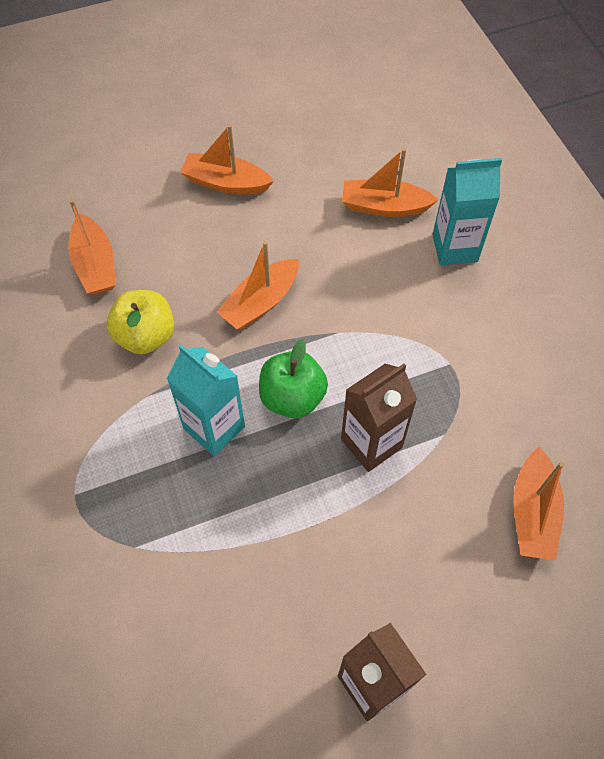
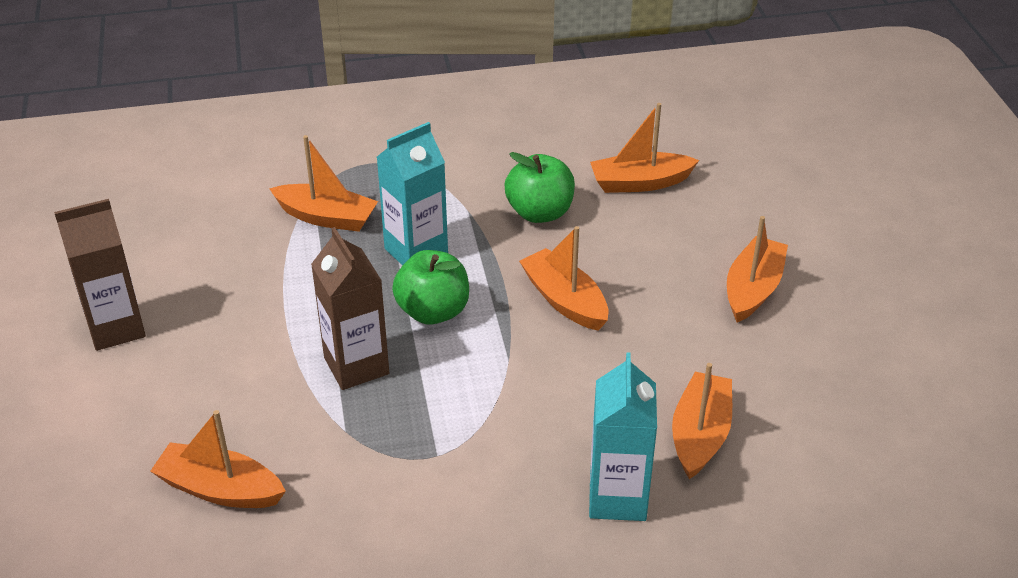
camera: 100 degrees right, 20 degrees down
yellow apple [107,290,174,354] -> green apple [504,152,575,223]
none -> orange boat [269,135,378,232]

